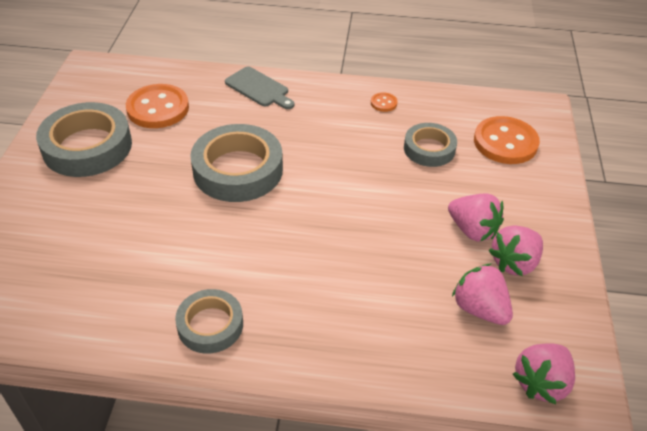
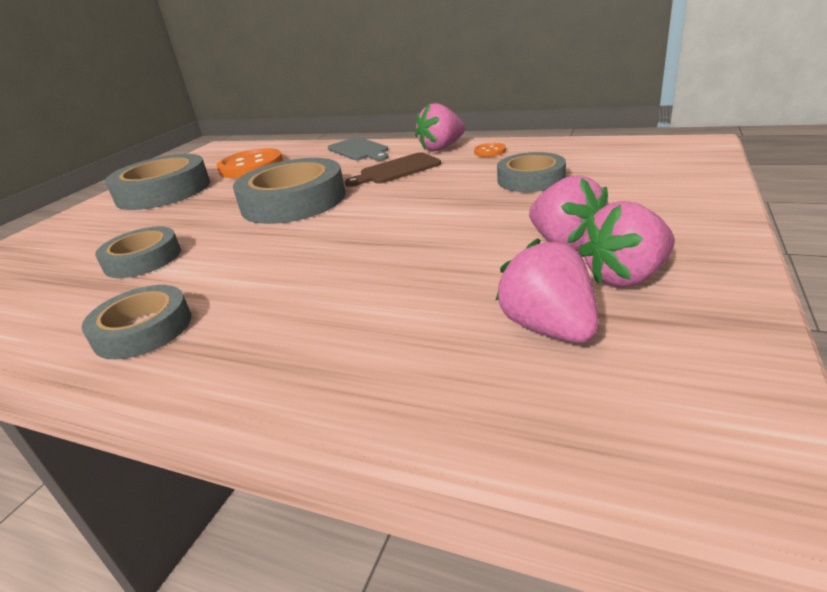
camera: 20 degrees right, 15 degrees down
orange button [474,116,540,164] -> none
pink strawberry [513,343,575,404] -> pink strawberry moved to [415,103,465,151]
none -> grey tape [95,226,181,278]
none -> brown cutting board [345,152,441,187]

